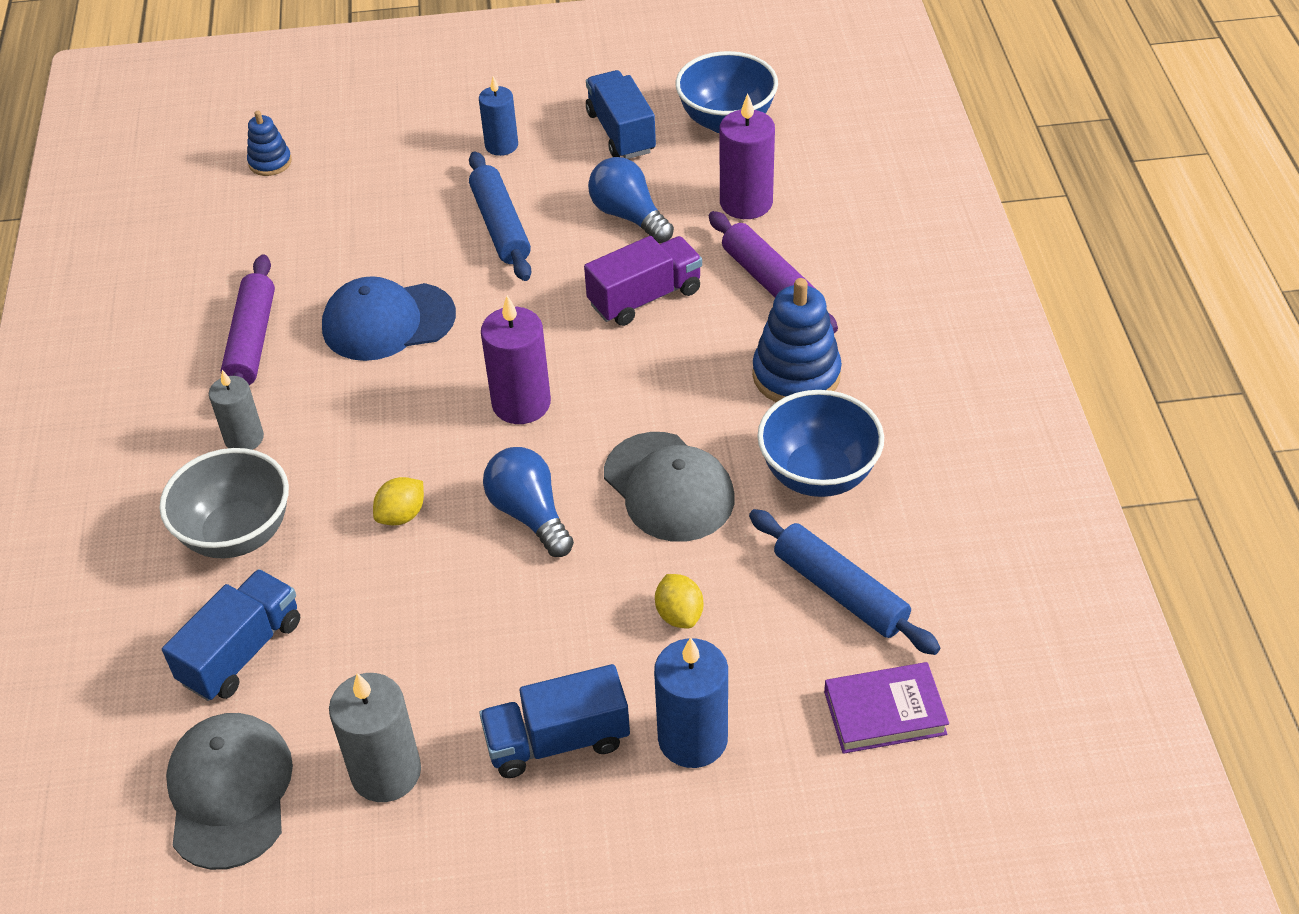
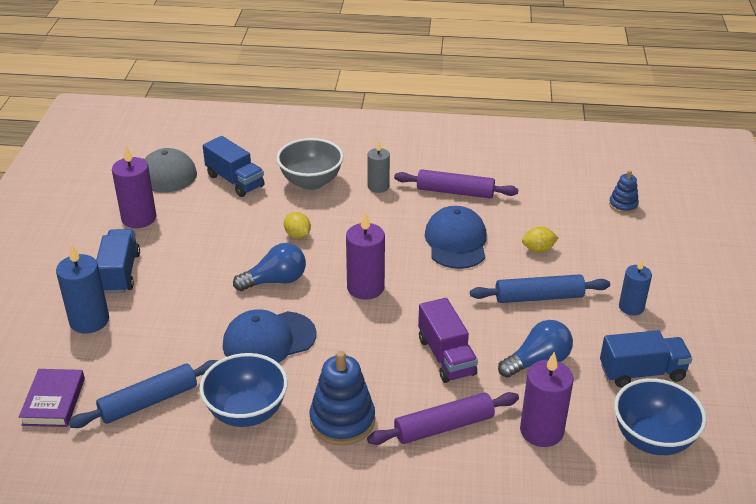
camera: 100 degrees right, 10 degrees down
grey candle [329,673,421,802] -> purple candle [112,146,157,228]
grey cap [604,432,735,542] -> blue cap [223,309,316,363]
yellow lemon [655,574,703,628] -> yellow lemon moved to [522,227,558,252]

